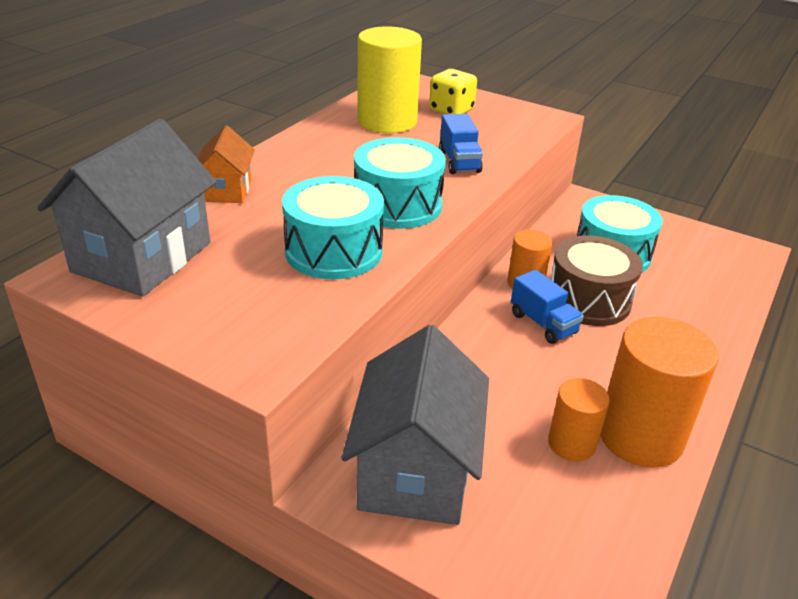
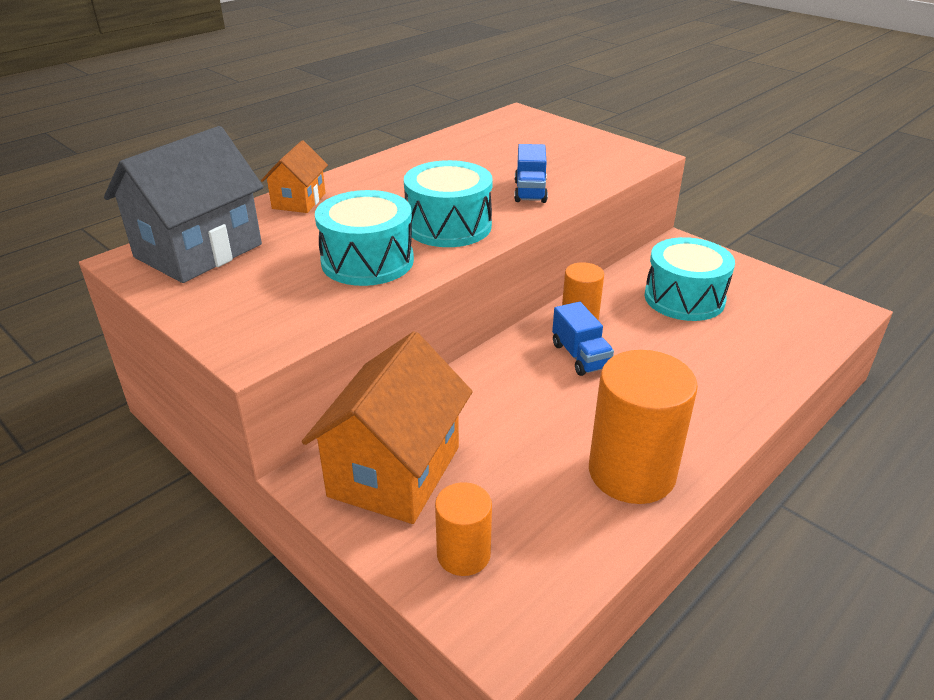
camera: 15 degrees right, 0 degrees up
grey house [341,325,489,525] -> orange house [302,331,473,524]
yellow cylinder [357,26,422,133] -> none
yellow dice [429,69,477,114] -> none
orange cylinder [548,378,610,461] -> orange cylinder moved to [435,482,492,576]
brown drum [551,235,643,326] -> none

